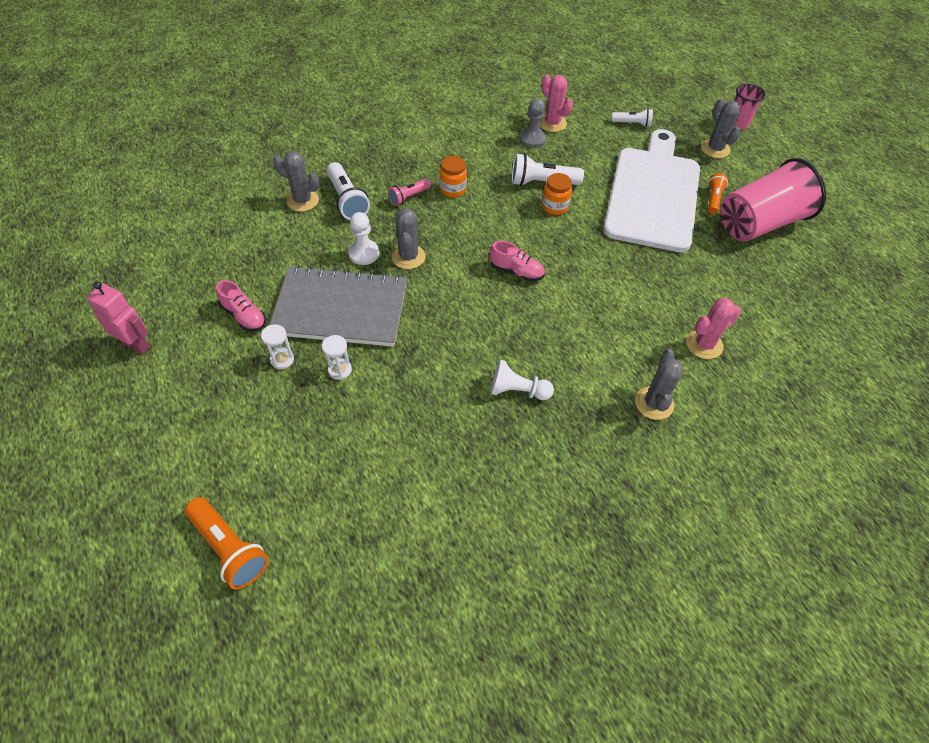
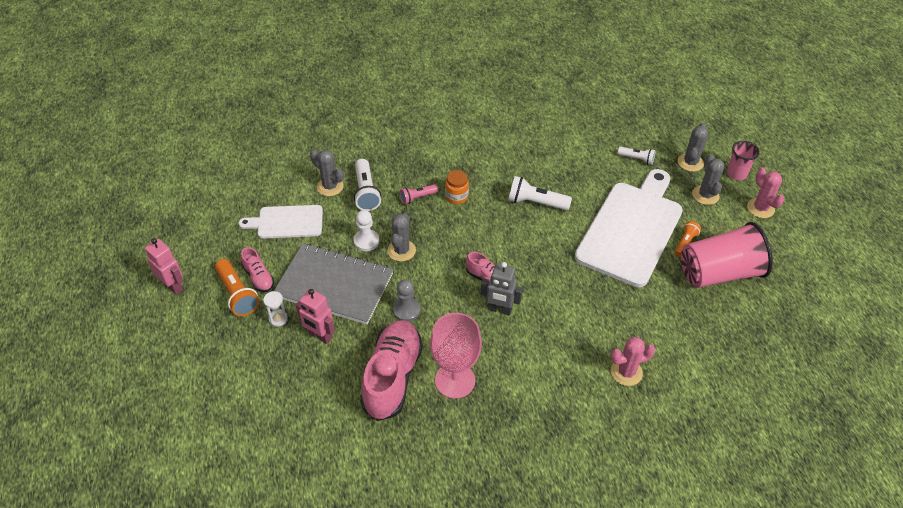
camera: 15 degrees right, 5 degrees down
orange flashlight [185,497,269,590] -> orange flashlight moved to [215,259,260,316]
white hourglass [322,335,352,380] -> pink robot [296,289,335,344]
white pawn [491,360,554,400] -> pink goblet [430,313,482,399]
grey pawn [520,98,546,148] -> grey pawn moved to [393,279,420,322]
pink cactus [540,75,573,132] -> pink cactus moved to [747,167,785,218]
orange jar [542,173,572,215] -> none
grey cactus [635,349,684,420] -> grey cactus moved to [678,123,708,172]
none -> white cutting board [239,205,323,239]
none -> pink shoe [361,320,423,421]
none -> grey robot [481,262,523,315]

